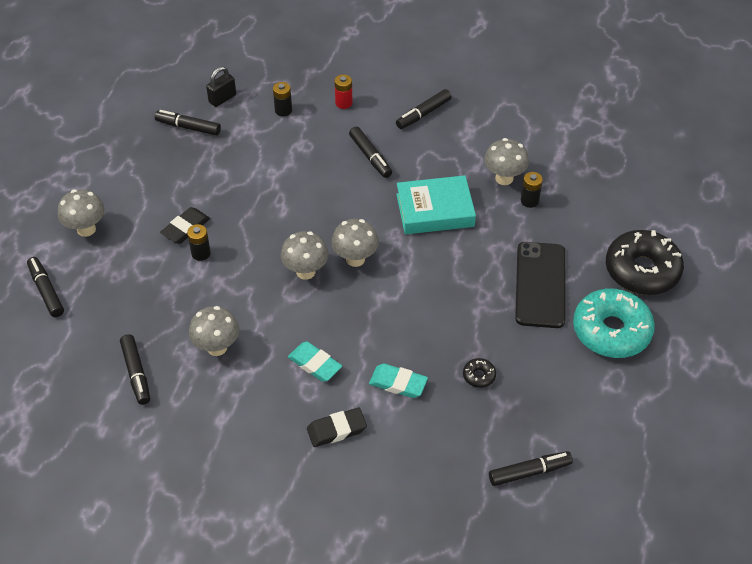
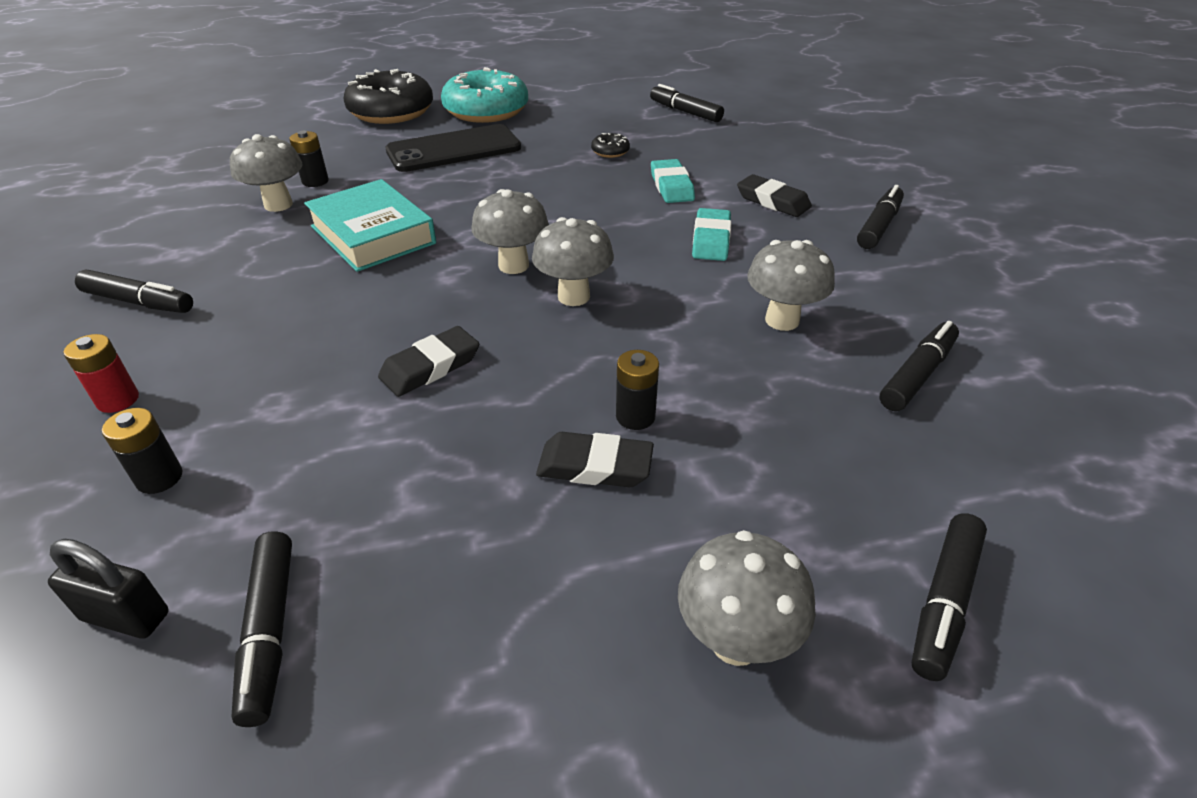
camera: 120 degrees left, 10 degrees down
black marker [349,127,392,178] -> black marker moved to [857,185,904,249]
none -> black eraser [378,326,479,397]

